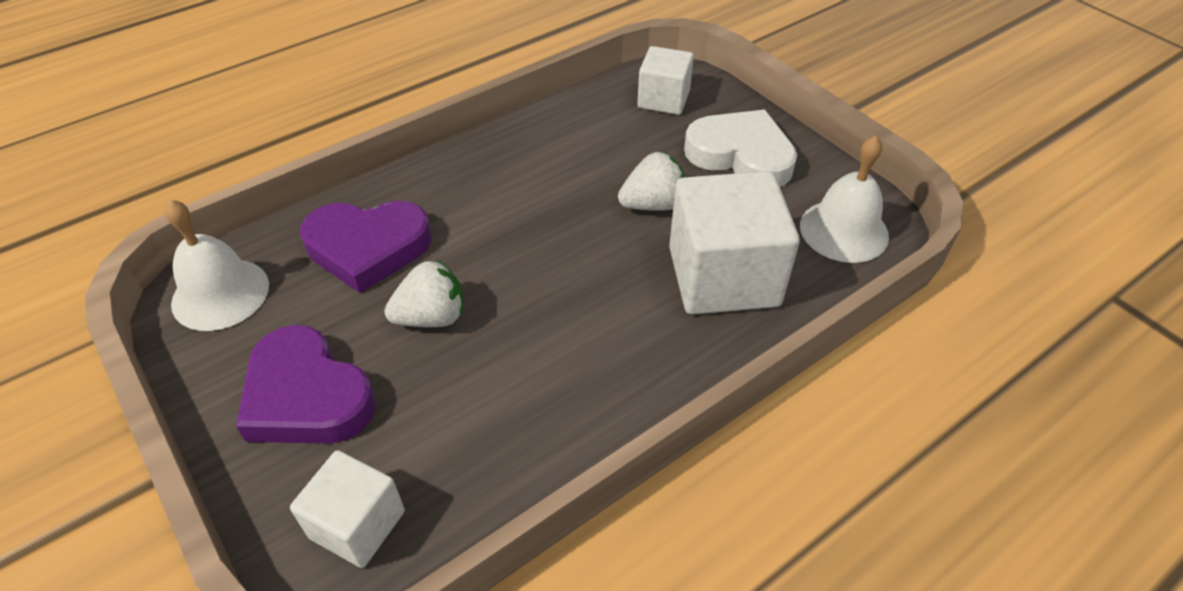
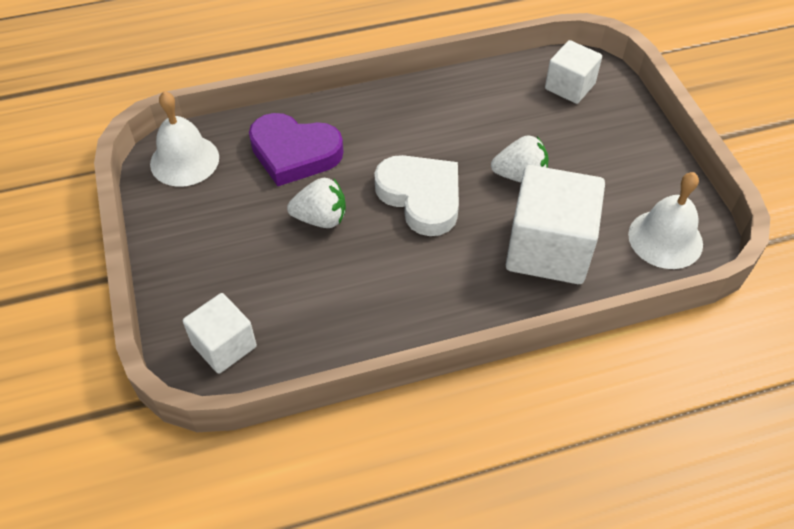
camera: 20 degrees right, 5 degrees up
purple heart [236,325,376,444] -> none
white heart [684,110,797,187] -> white heart moved to [374,155,459,236]

